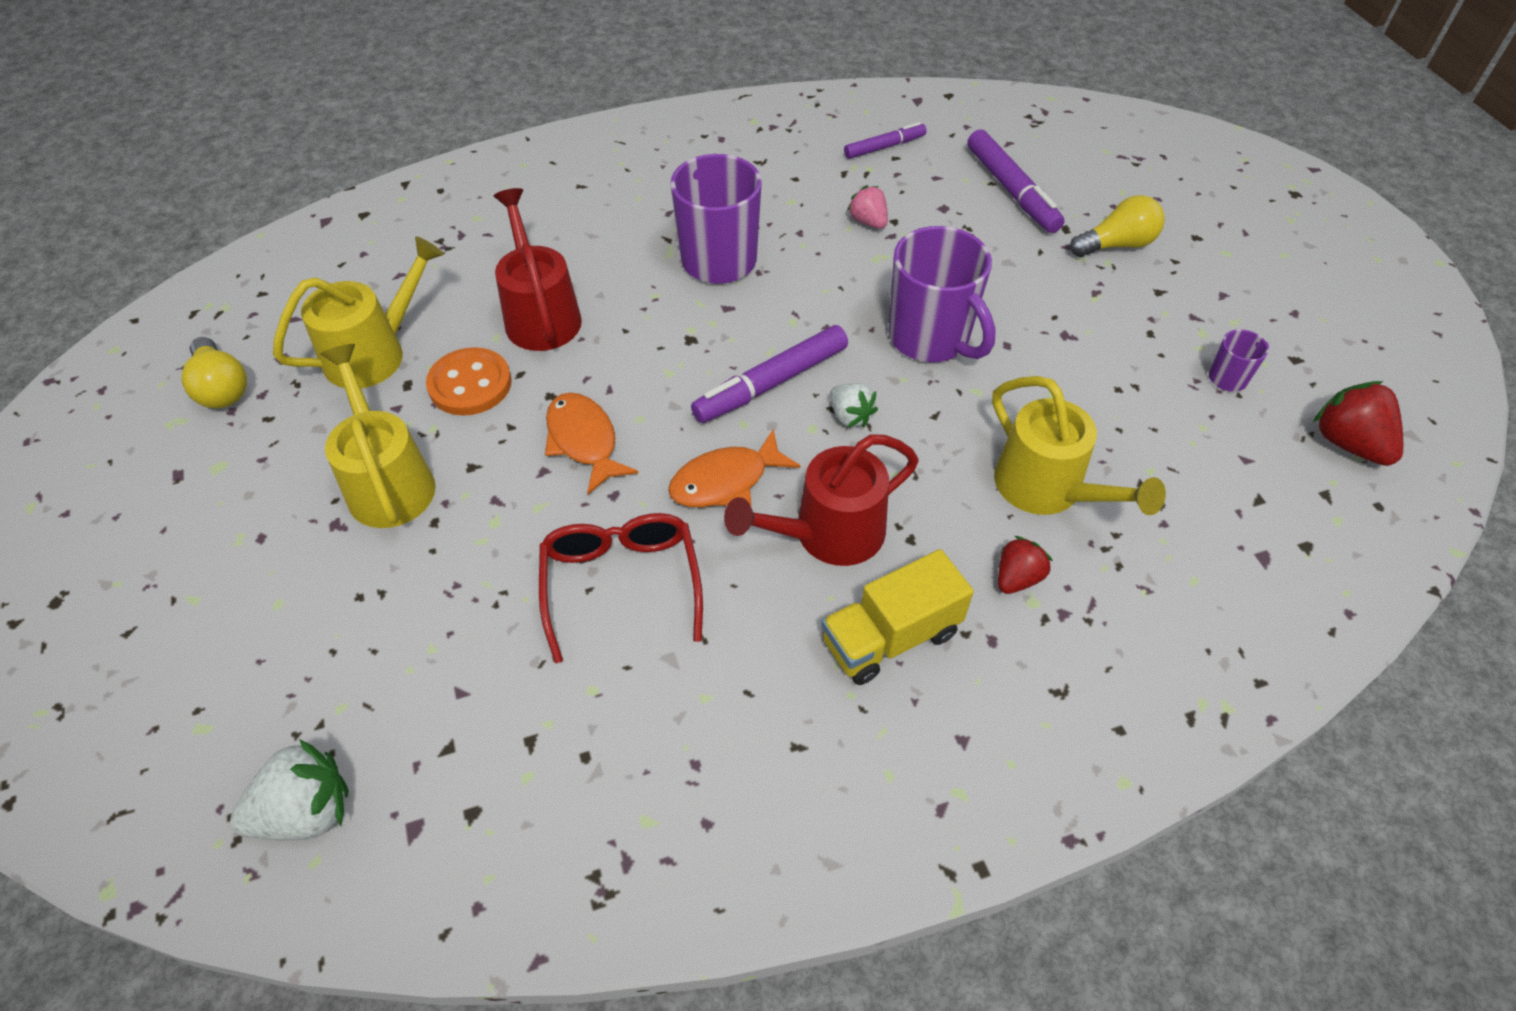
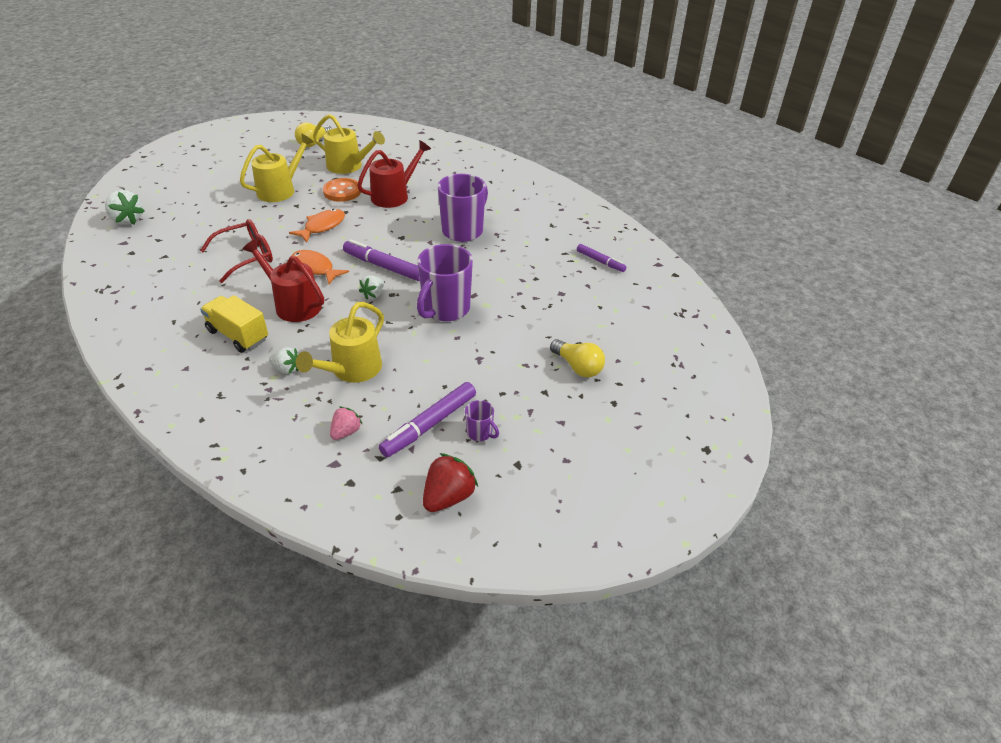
camera: 65 degrees right, 10 degrees down
pink strawberry [847,185,888,229] -> pink strawberry moved to [330,407,363,440]
purple marker [967,129,1065,233] -> purple marker moved to [379,382,476,458]
red strawberry [998,536,1053,594] -> white strawberry [269,347,298,374]

